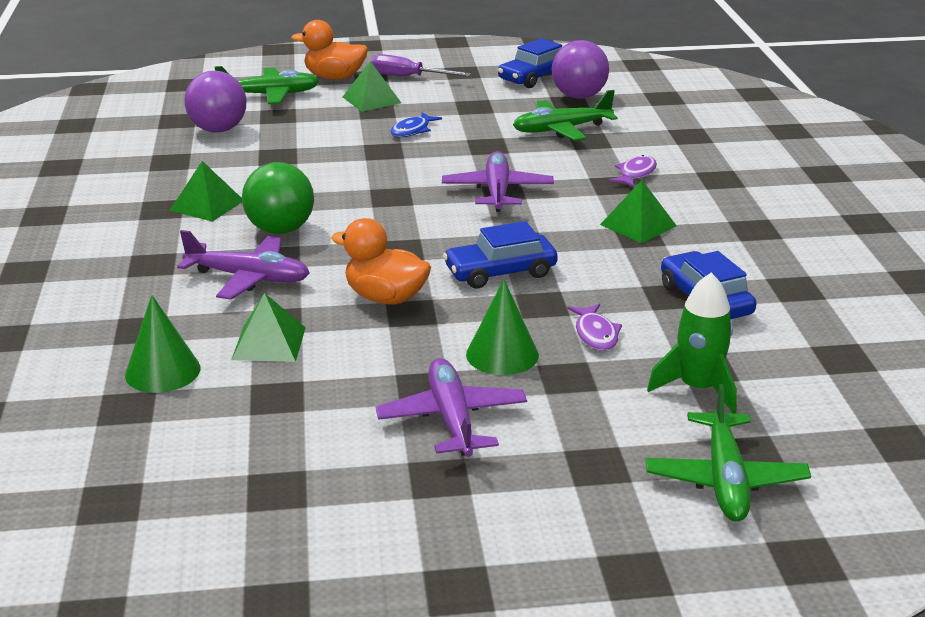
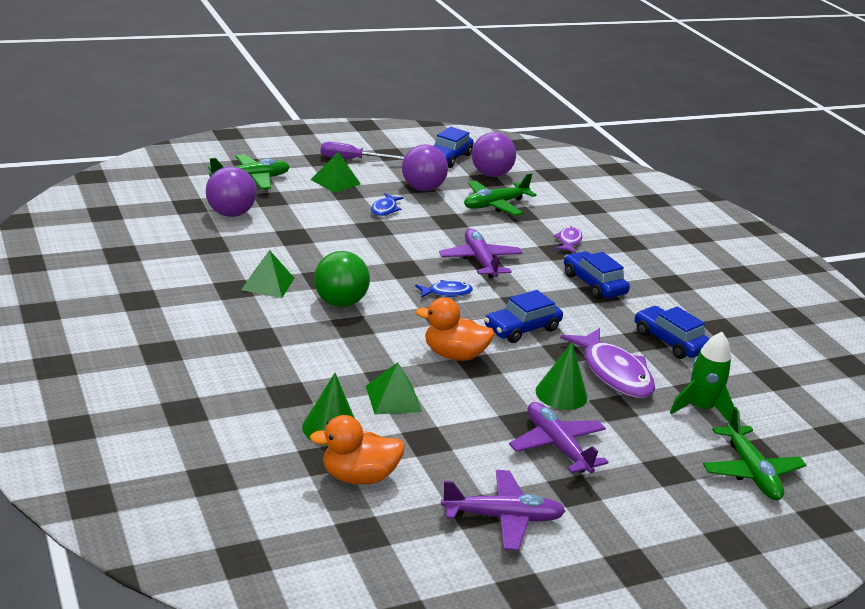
camera: 20 degrees left, 0 degrees up
purple plane [177,230,310,300] -> purple plane moved to [441,470,565,550]
orange duck [291,20,368,80] -> orange duck moved to [310,415,405,485]
purple fish [567,304,622,351] -> purple fish [560,328,655,398], size x1.96
green pyramid [600,180,677,243] -> blue car [564,251,630,299]
none -> purple ball [402,145,448,191]
none -> blue fish [415,280,473,298]

